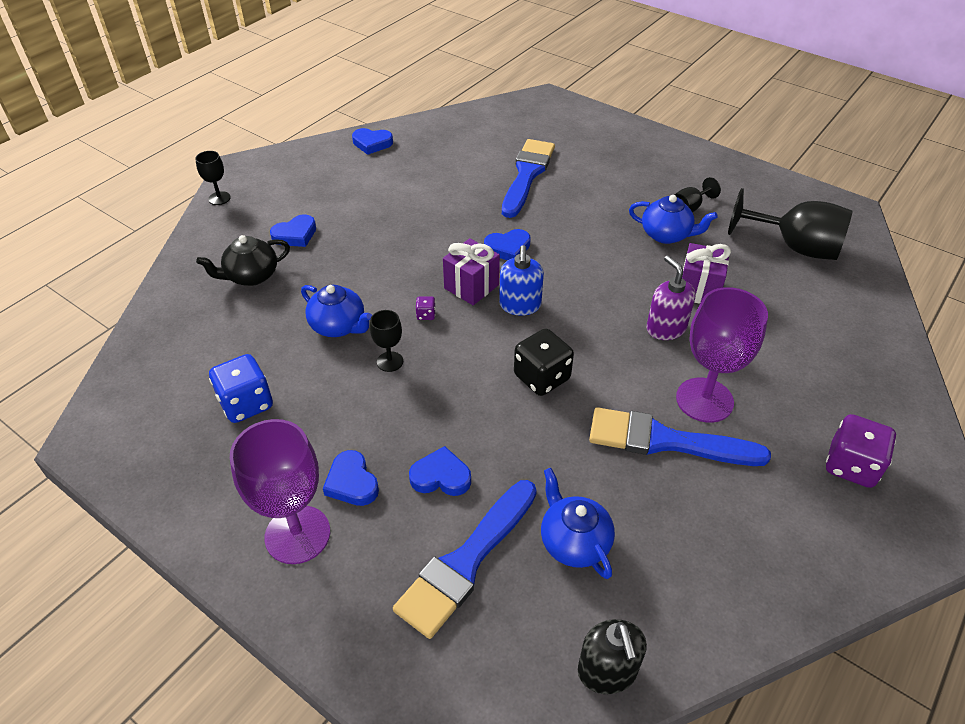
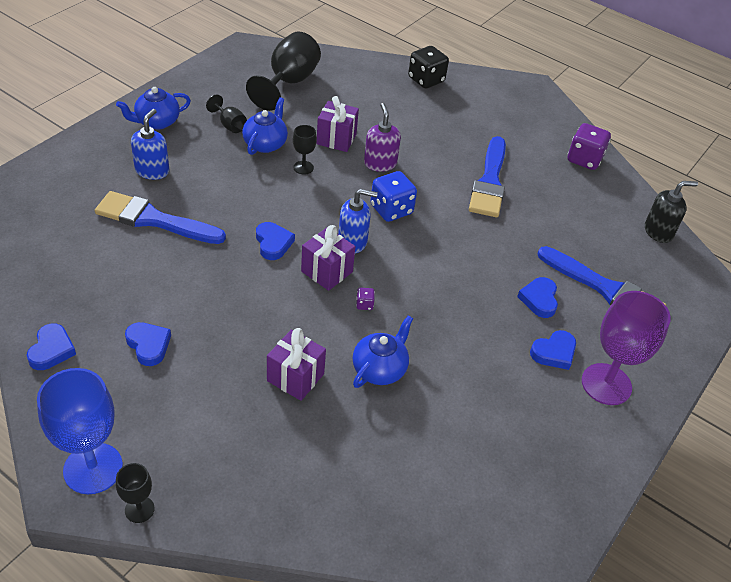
camera: 95 degrees left, 0 degrees up
black teapot [196,235,290,286] -> none
blue dice [209,354,273,423] -> blue dice moved to [370,171,417,222]
blue heart [270,214,316,247] -> blue heart moved to [125,322,171,366]
black goblet [370,310,403,372] -> black goblet moved to [293,125,317,175]
black dice [514,328,574,396] -> black dice moved to [408,46,449,89]
blue teapot [541,468,615,579] -> blue teapot moved to [116,87,191,129]
purple soap dispenser [646,255,695,340] -> purple soap dispenser turned 105 degrees clockwise [364,103,401,172]
purple goblet [676,287,768,423] -> none
purple dice [826,414,896,488] -> purple dice moved to [568,123,611,170]
none -> blue goblet [37,368,123,494]
none -> blue soap dispenser [131,109,169,180]
none -> purple gift [267,328,326,401]

